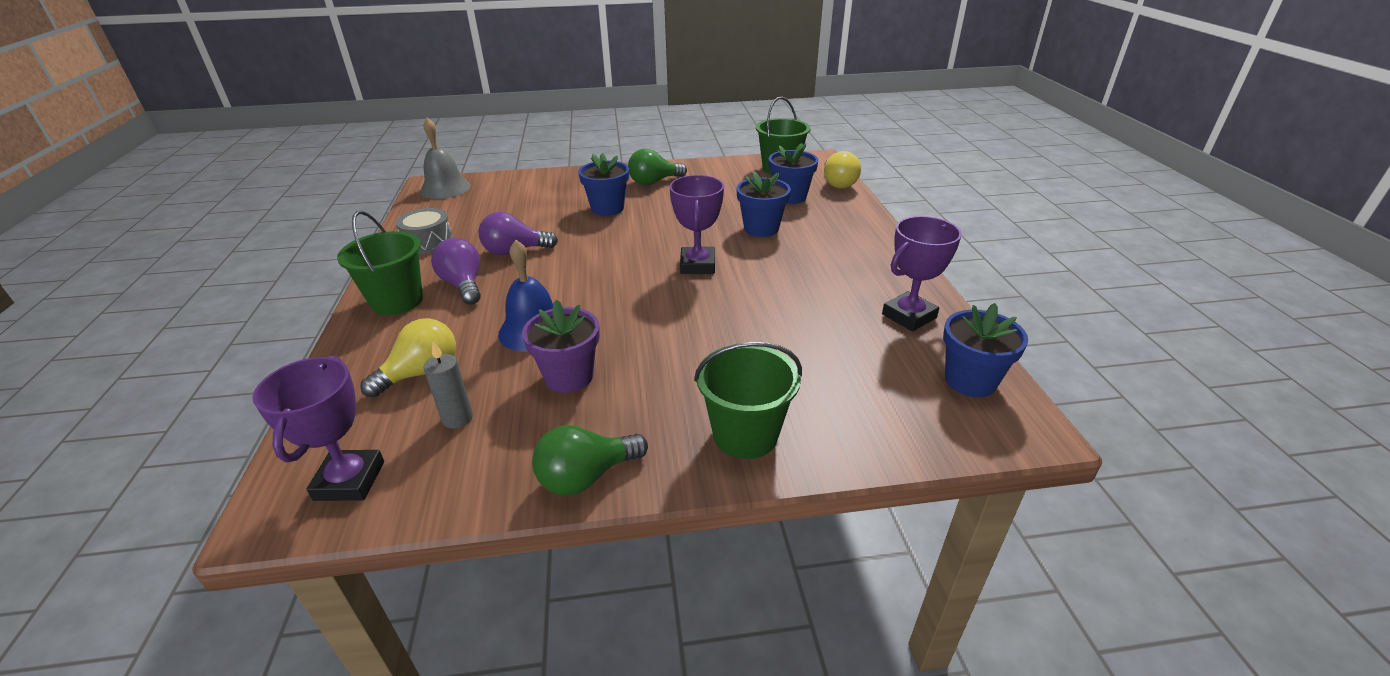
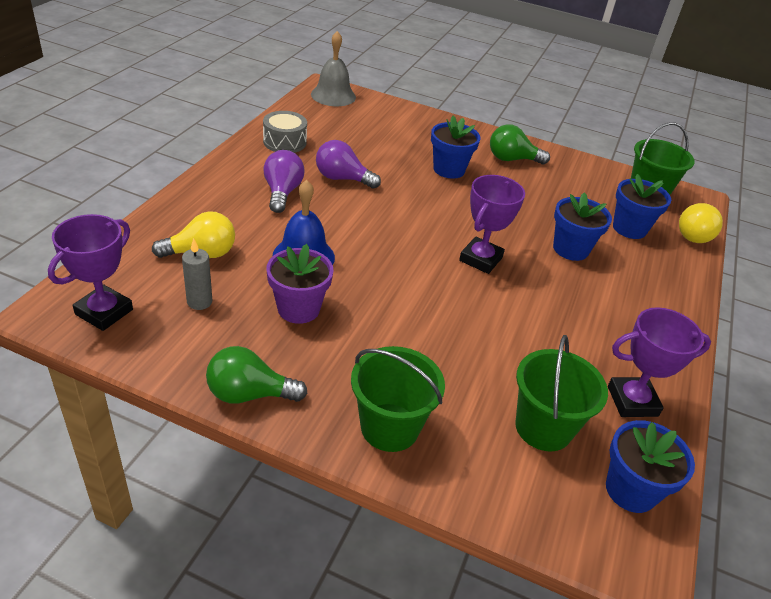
camera: 25 degrees right, 5 degrees up
green bucket [337,211,423,315] -> green bucket moved to [515,335,608,452]

